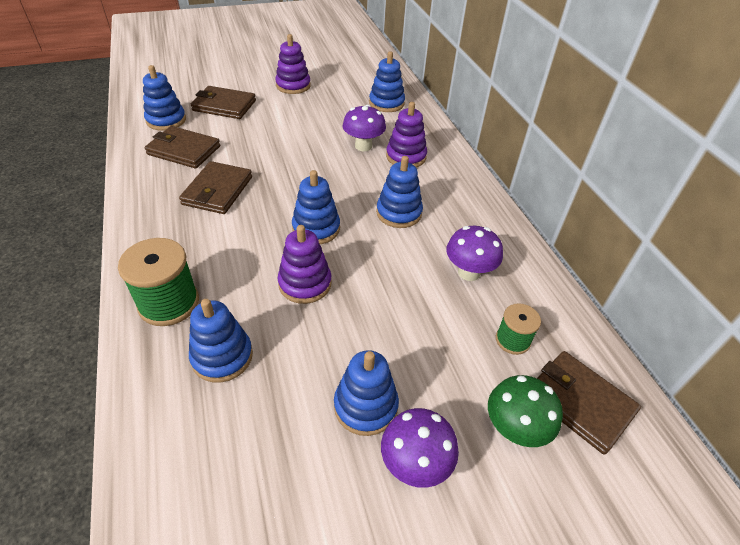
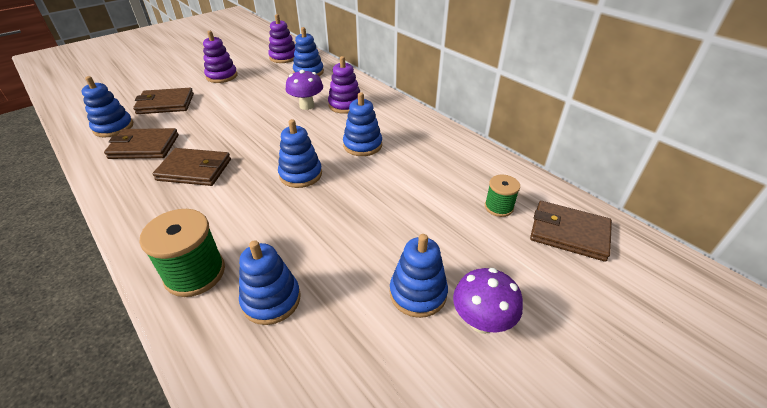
camera: 20 degrees left, 5 degrees down
brown wallet [179,161,252,214] -> brown wallet turned 75 degrees counterclockwise [152,148,231,186]
purple stacking toy [278,225,332,304] -> purple stacking toy moved to [268,14,295,63]
purple mushroom [446,226,503,281] -> none
green mushroom [488,375,563,447] -> none

